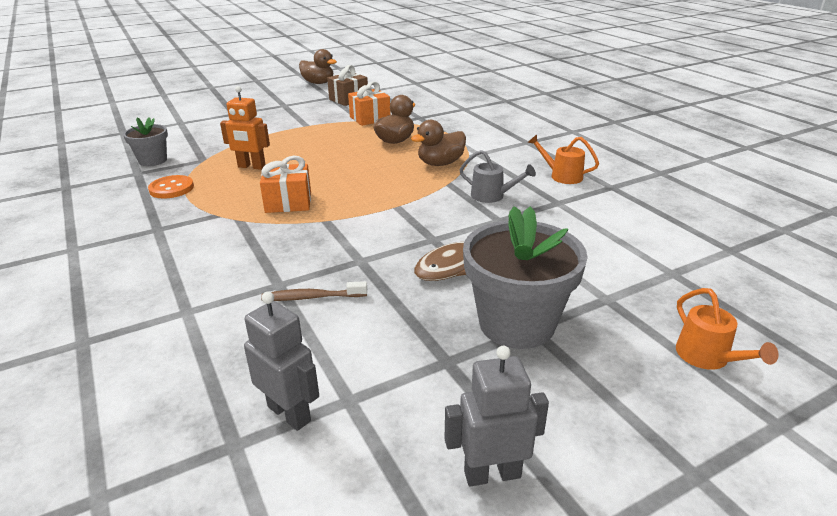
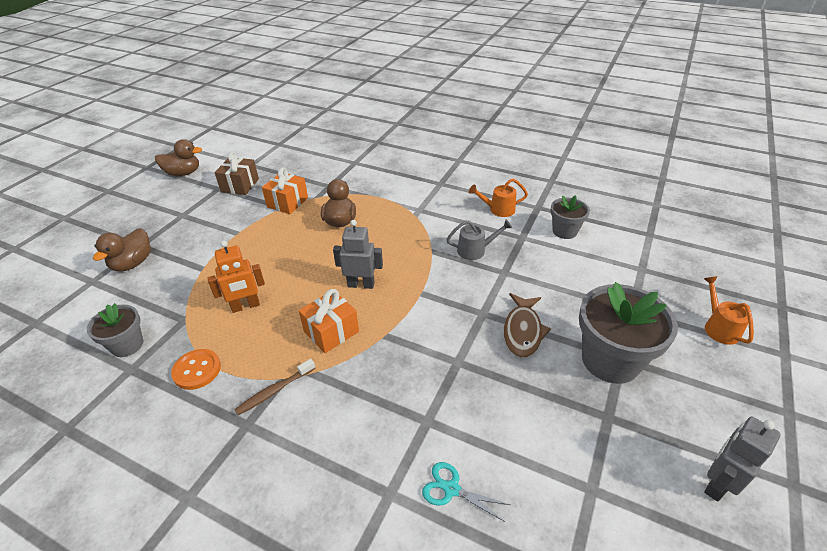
camera: 35 degrees left, 10 degrees up
grey robot [244,291,319,431] -> grey robot moved to [333,220,383,289]
brown toothbrush [261,281,367,301] -> brown toothbrush moved to [234,359,315,415]
brown duck [411,120,466,166] -> brown duck moved to [93,228,151,272]
orange watering can [676,288,779,370] -> orange watering can turned 135 degrees counterclockwise [703,276,754,345]
none -> turquoise scissors [422,462,510,522]
none -> grey flower pot [550,195,590,239]

